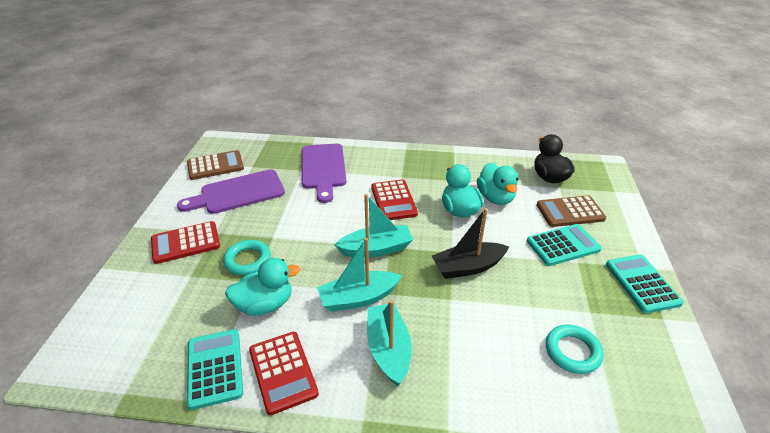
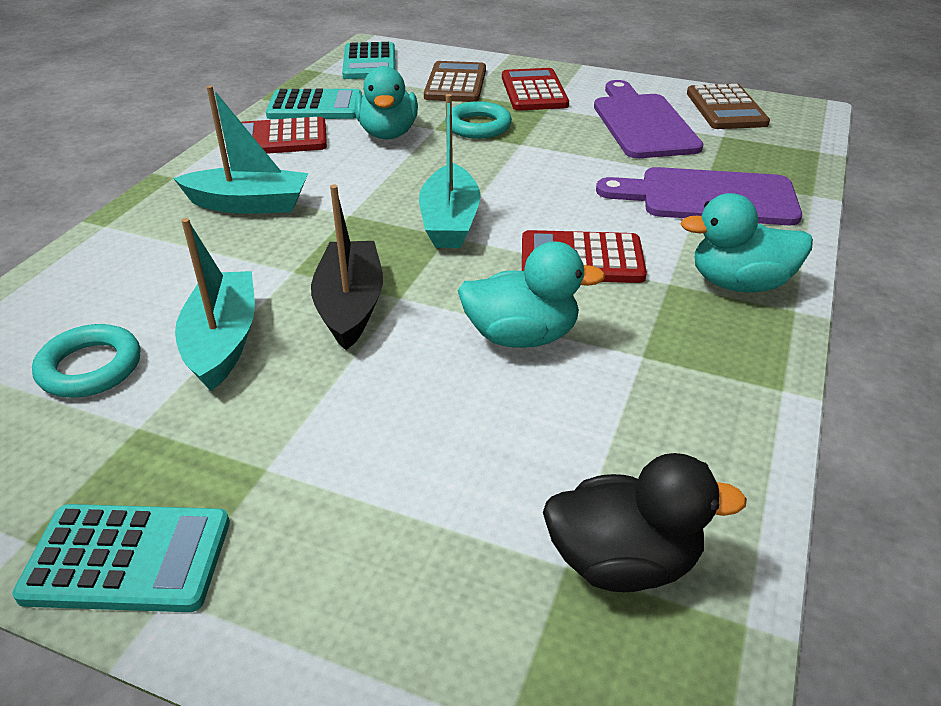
camera: 105 degrees right, 0 degrees up
turquoise boat [317,238,402,312] -> turquoise boat moved to [175,218,255,391]
turquoise duck [477,163,518,205] -> turquoise duck moved to [681,193,813,292]
turquoise calculator [527,224,602,266] -> turquoise calculator moved to [342,42,395,79]
brown calculator [537,195,606,227] -> brown calculator moved to [424,61,486,102]

